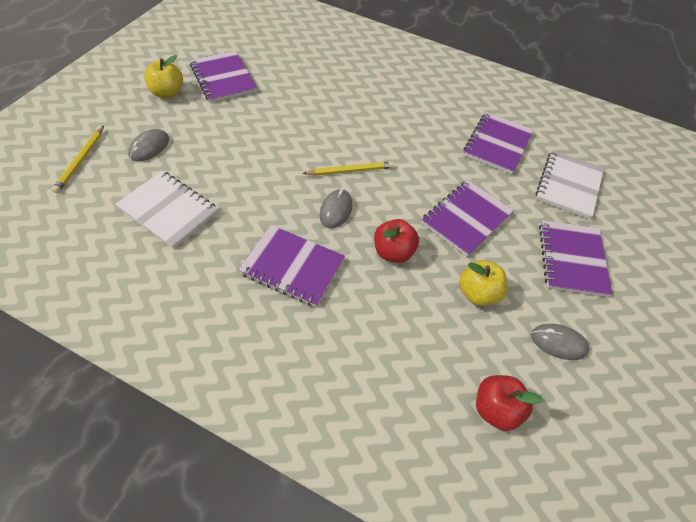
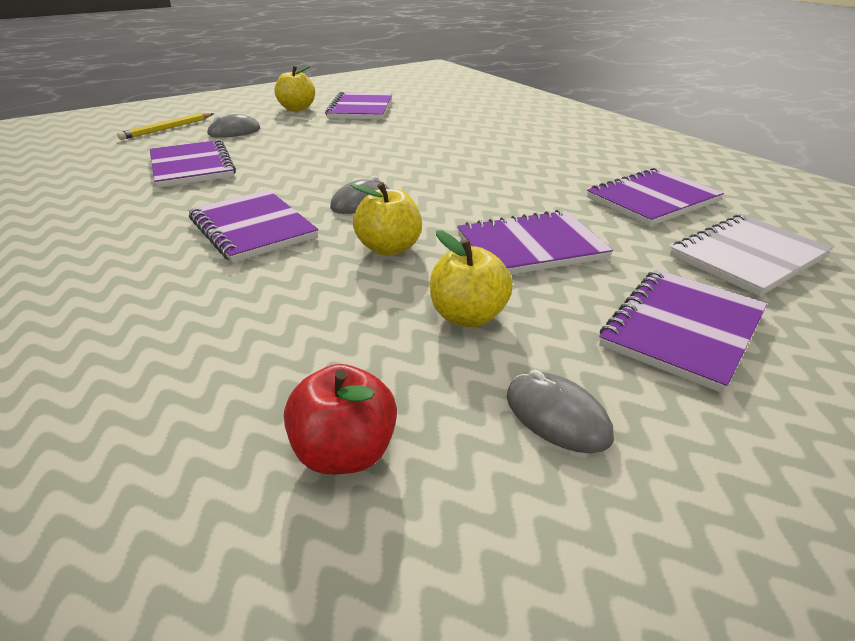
camera: 35 degrees right, 20 degrees down
white notebook [115,171,218,249] -> purple notebook [150,140,236,188]
yellow pencil [302,162,394,176] -> none
red apple [374,219,419,263] -> yellow apple [351,182,422,256]

